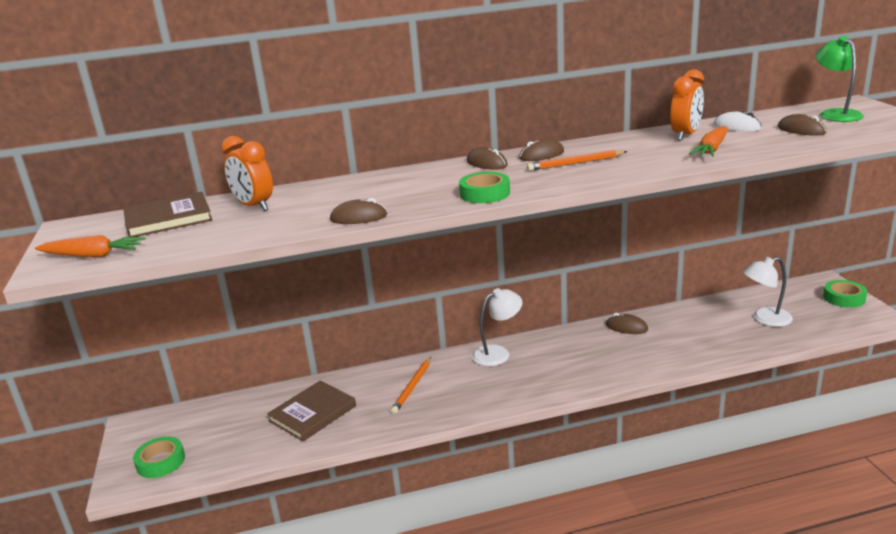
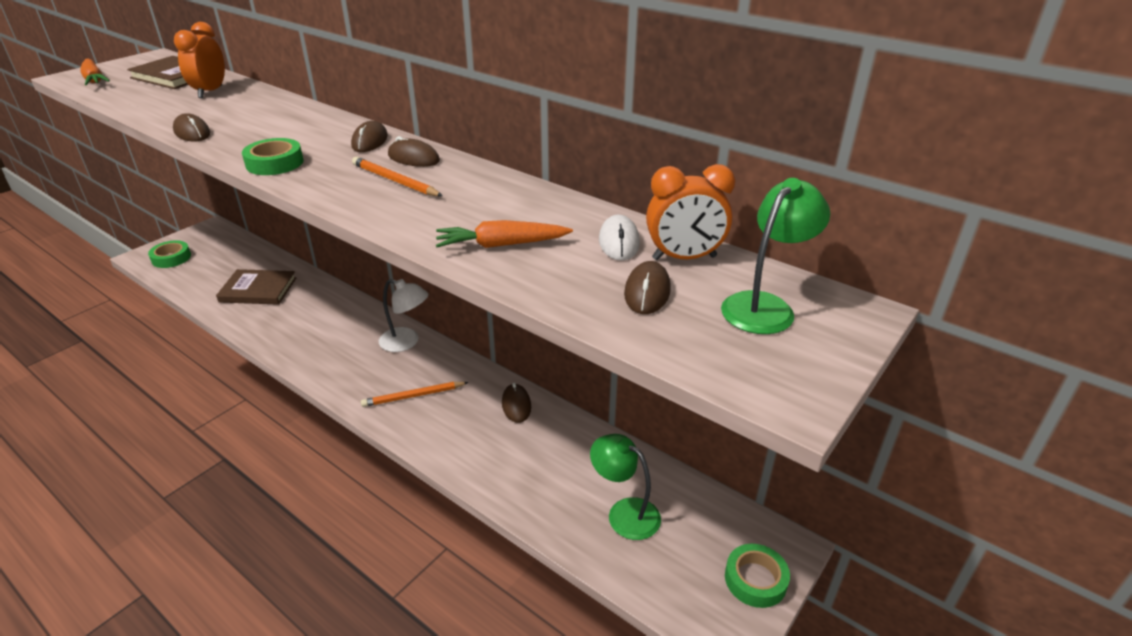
camera: 50 degrees right, 10 degrees up
orange pencil [391,357,431,414] -> orange pencil moved to [361,382,469,407]
orange clock [670,69,704,141] -> orange clock moved to [646,164,735,260]
white lamp [743,257,793,327] -> green lamp [590,434,661,540]

